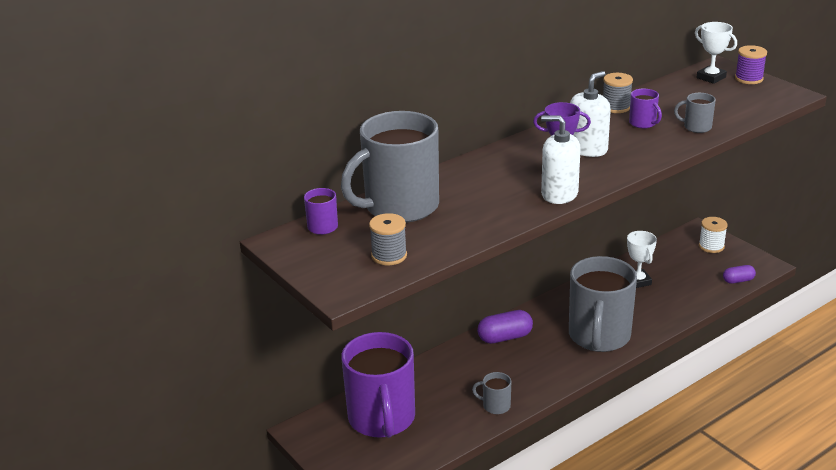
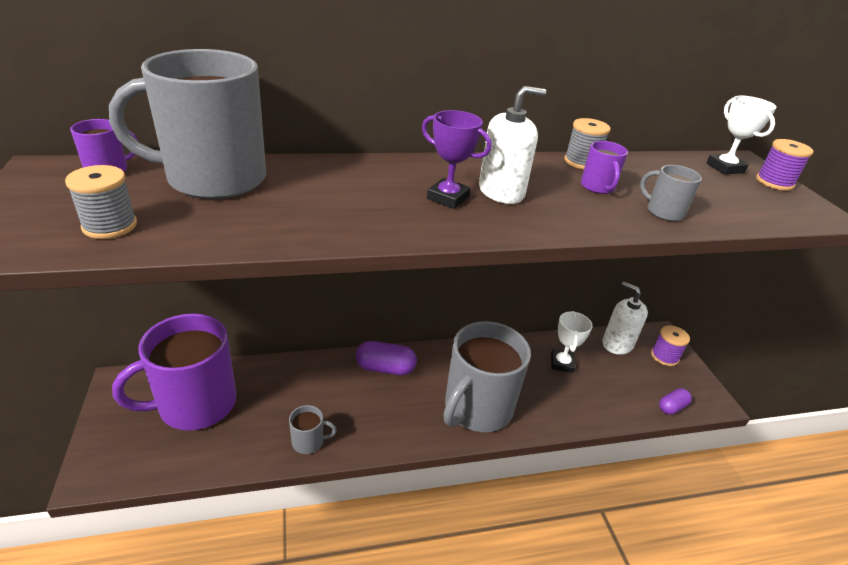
camera: 20 degrees right, 5 degrees up
purple mug [341,332,415,438] -> purple mug turned 45 degrees clockwise [112,314,237,430]
grey mug [472,372,511,414] -> grey mug turned 135 degrees clockwise [289,405,337,454]
white soap dispenser [541,116,581,204] -> white soap dispenser moved to [602,282,648,355]
white spool [699,217,728,253] -> purple spool [651,325,690,366]
purple capsule [723,265,756,284] -> purple capsule turned 45 degrees counterclockwise [659,388,692,415]

